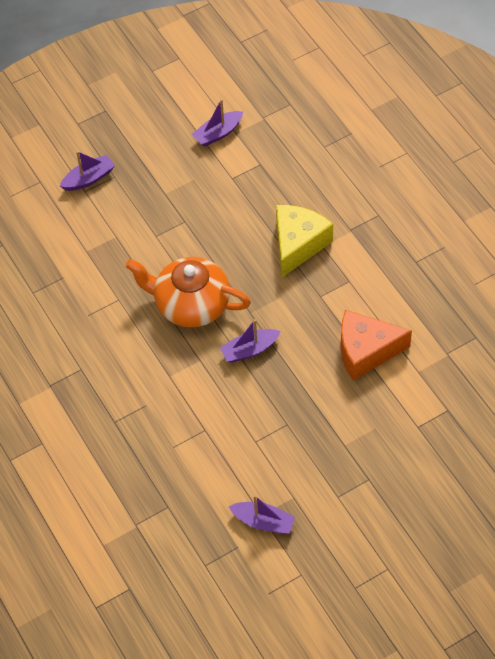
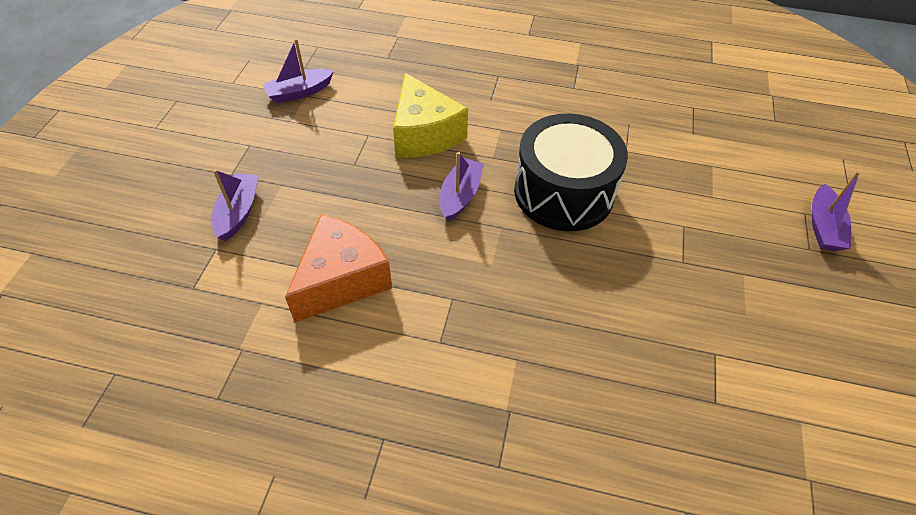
camera: 130 degrees right, 5 degrees down
orange teapot [126,257,251,327] -> black drum [514,114,628,231]
purple boat [192,99,243,147] -> purple boat moved to [212,169,259,241]
yellow cheese [276,205,333,277] -> yellow cheese moved to [393,73,468,158]

